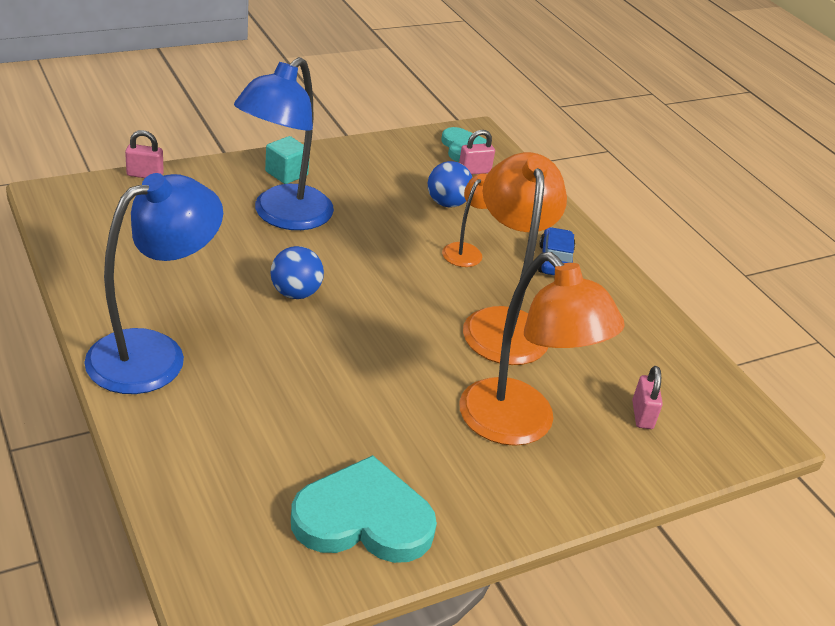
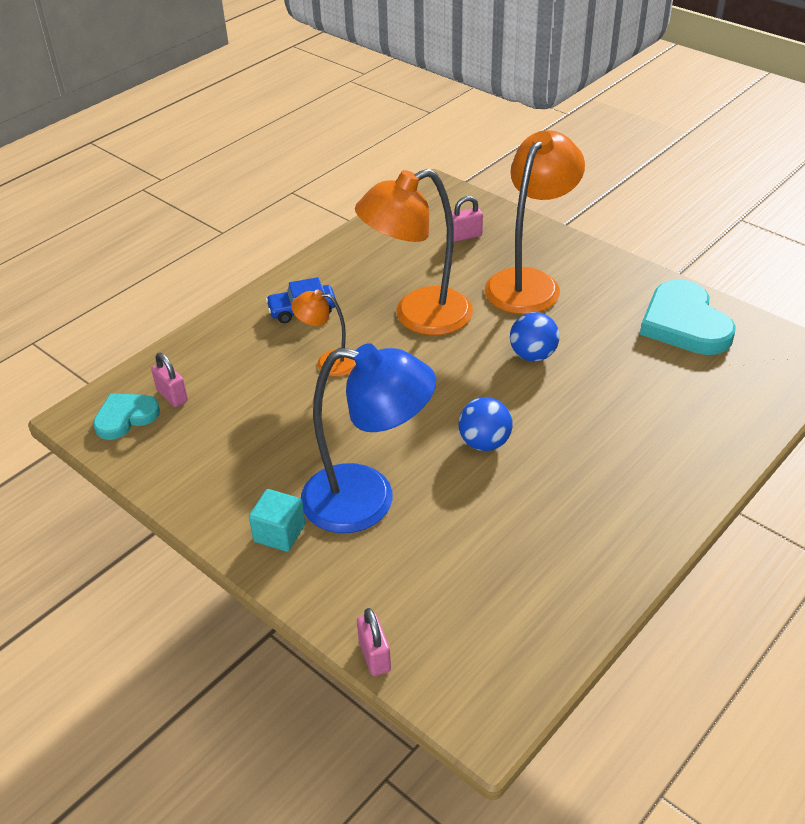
camera: 105 degrees left, 5 degrees up
blue lamp [84,173,223,394] -> none
blue ball [428,161,472,207] -> blue ball moved to [510,312,559,362]

